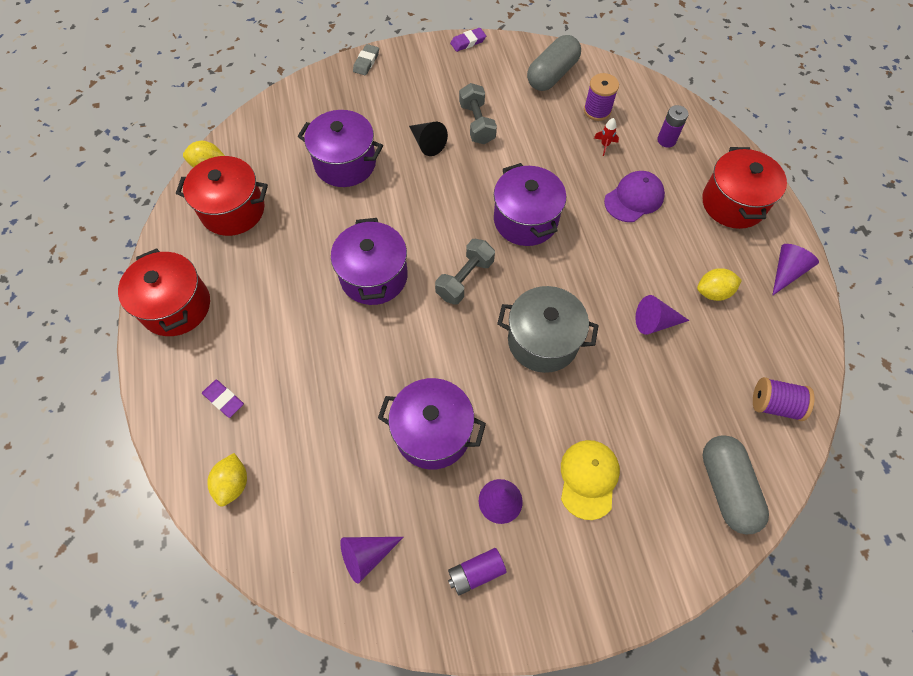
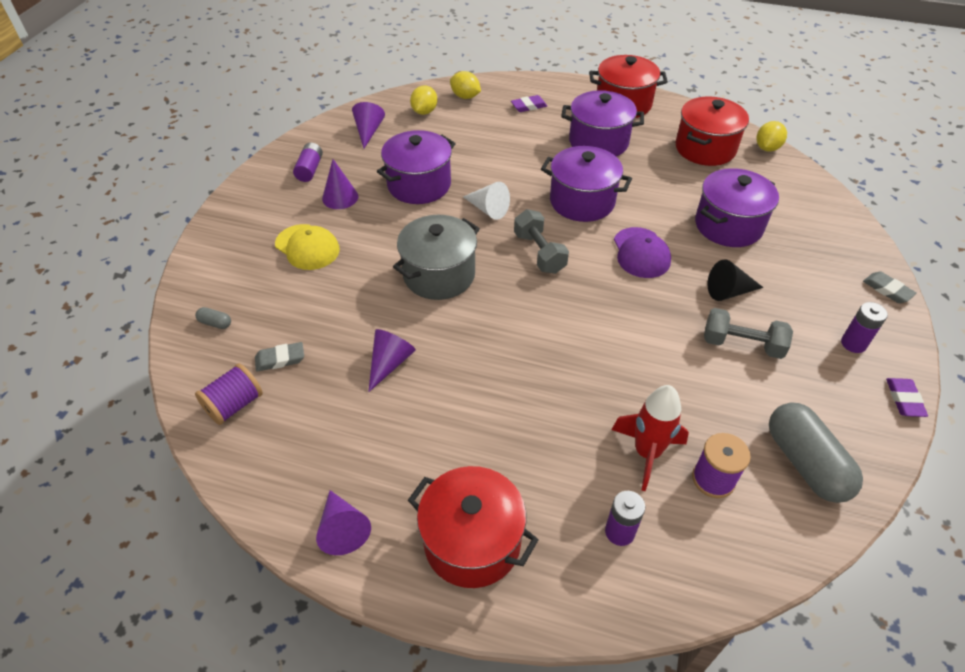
camera: 120 degrees right, 15 degrees down
purple pot [494,163,566,246] -> purple pot moved to [561,90,644,156]
red rocket [594,118,619,156] -> red rocket [612,385,689,491], size x2.12
purple cap [604,171,665,222] -> purple cap moved to [614,227,671,278]
yellow lemon [697,268,742,301] -> yellow lemon moved to [410,86,437,115]
grey capsule [702,435,769,535] -> grey capsule [195,307,231,329], size x0.40
none -> grey eraser [255,342,304,372]
none -> white cone [463,182,510,220]
none -> purple battery [841,302,888,353]

